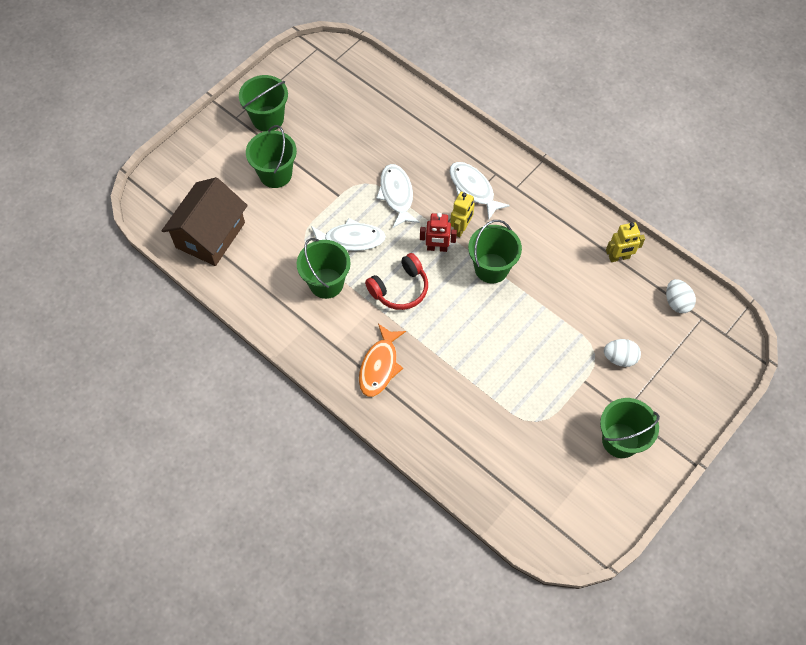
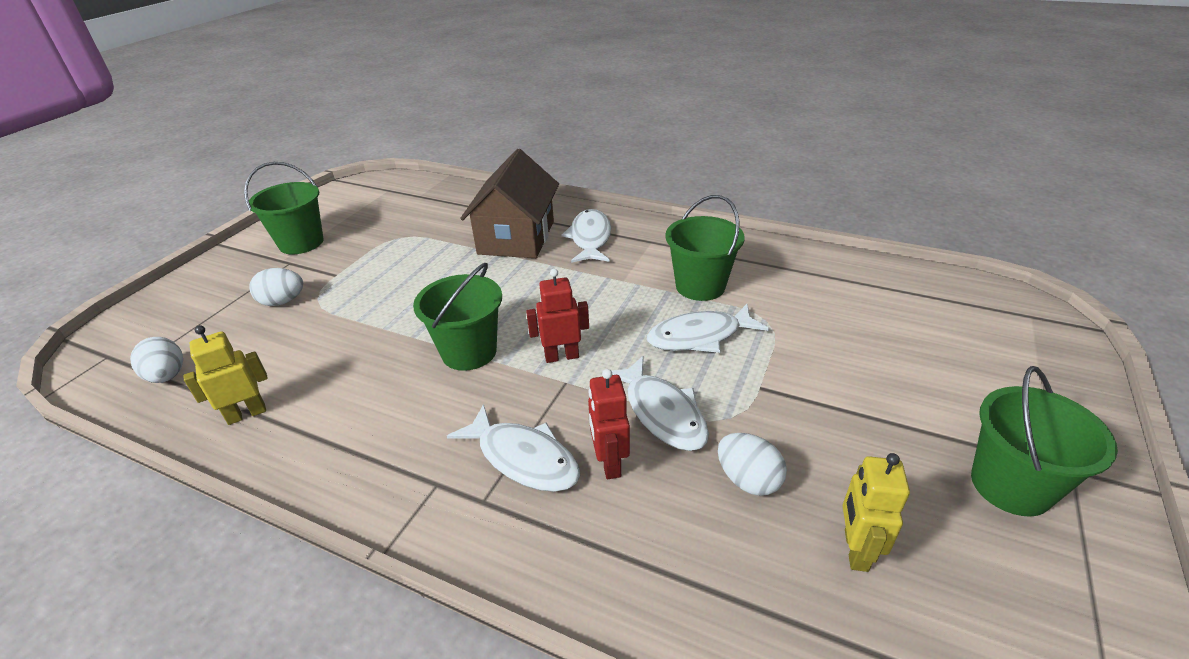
camera: 165 degrees right, 25 degrees down
brown house [161,177,248,266] -> brown house moved to [460,149,559,258]
green bucket [246,125,297,188] -> none
orange fish [359,324,406,397] -> white fish [561,209,611,263]
red headphones [365,253,428,310] -> none
yellow robot [450,192,475,237] -> yellow robot moved to [843,453,910,572]
none -> red robot [588,369,630,479]
none -> white egg [718,433,787,496]

